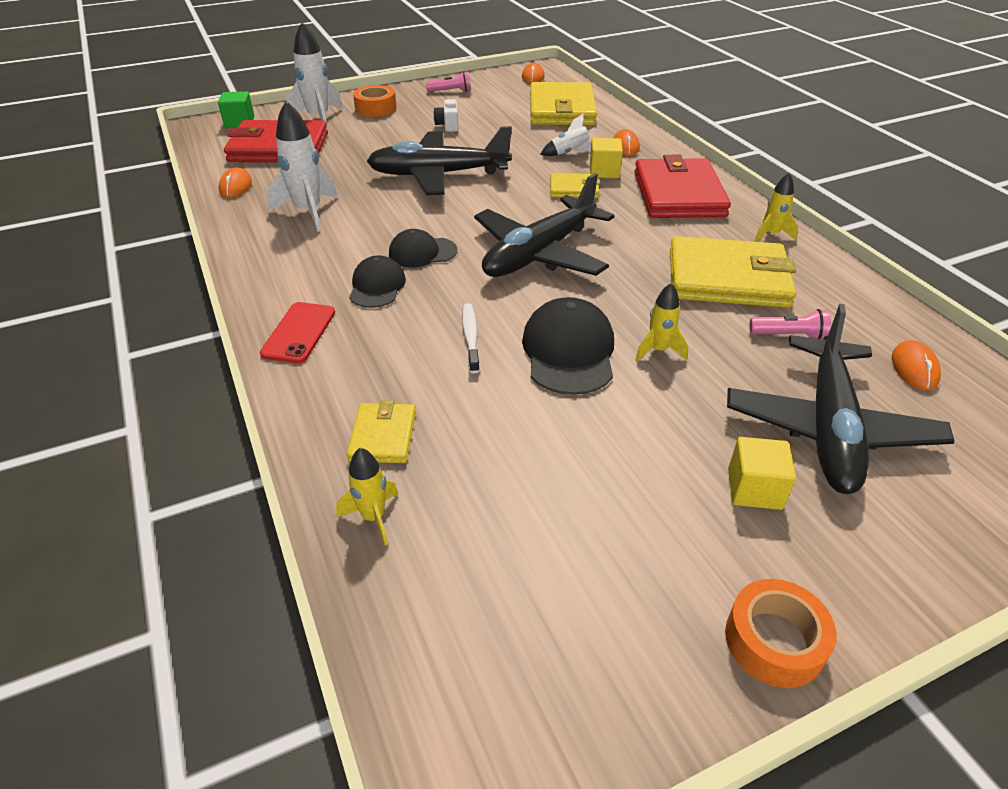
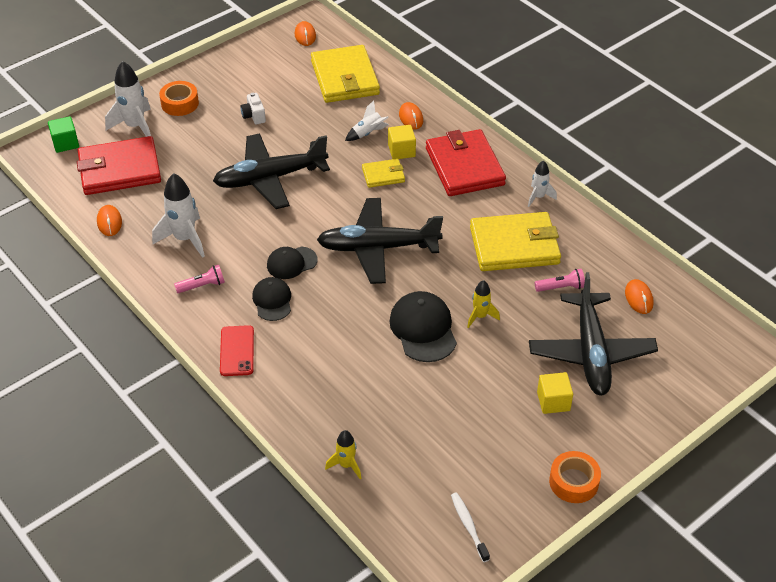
camera: 15 degrees left, 5 degrees up
yellow wallet [347,400,416,463] -> none
pink flashlight [426,71,471,92] -> pink flashlight moved to [174,265,225,293]
white toothbrush [462,303,480,373] -> white toothbrush moved to [451,493,490,562]
black plane [474,173,615,277] -> black plane turned 60 degrees clockwise [317,198,443,284]
yellow rocket [754,173,798,242] -> white rocket [528,160,557,207]

